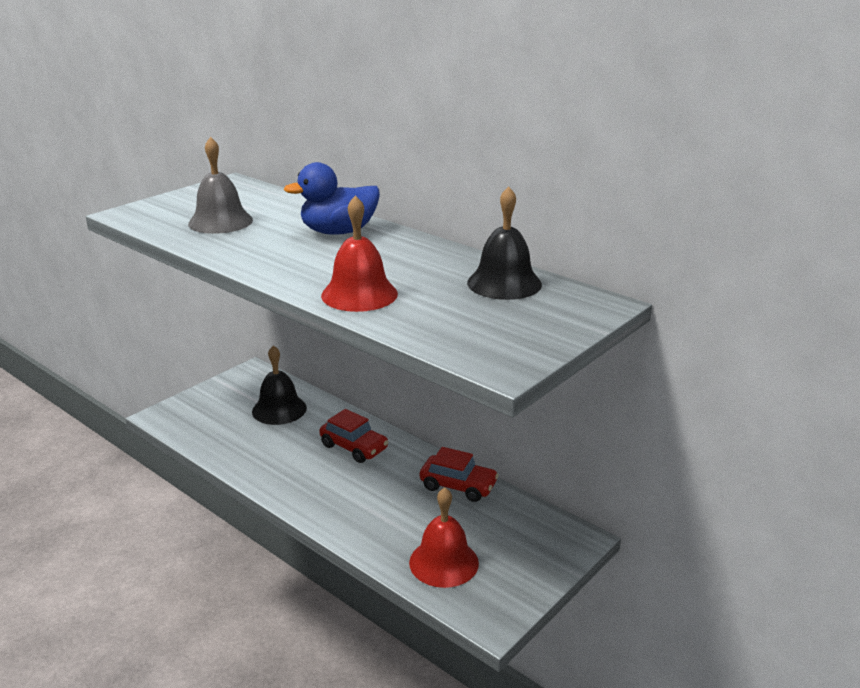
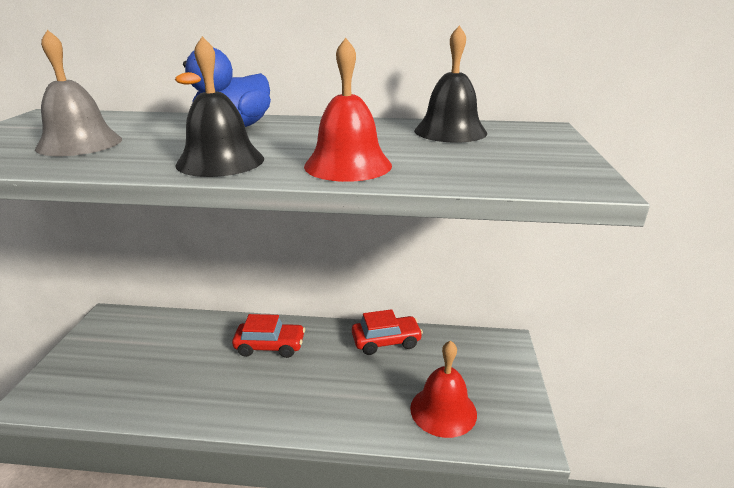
camera: 35 degrees left, 0 degrees up
black bell [252,345,307,425] -> black bell moved to [175,36,264,177]

